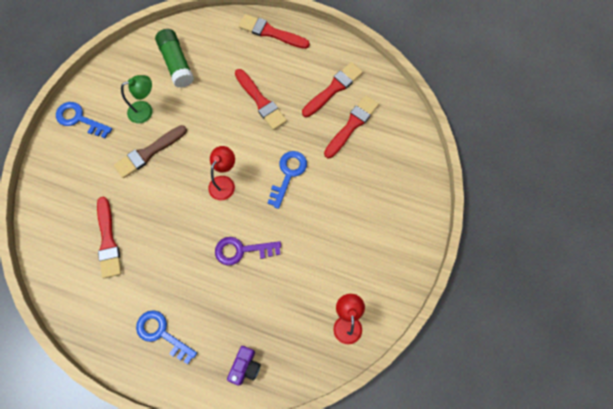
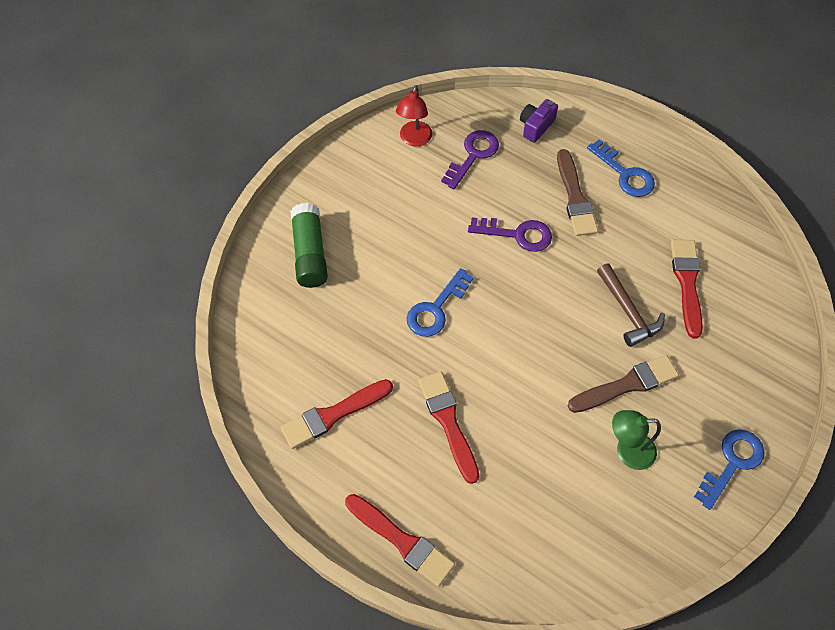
camera: 165 degrees left, 10 degrees down
blue key [56,102,112,138] -> blue key turned 90 degrees counterclockwise [694,429,765,510]
green glue stick [155,29,194,88] -> green glue stick moved to [290,203,328,288]
red lamp [208,146,235,201] -> none
red brush [324,95,379,158] -> none
none -> purple key [441,130,499,189]
none -> brown brush [557,149,598,236]
none -> brown hammer [597,264,665,347]

